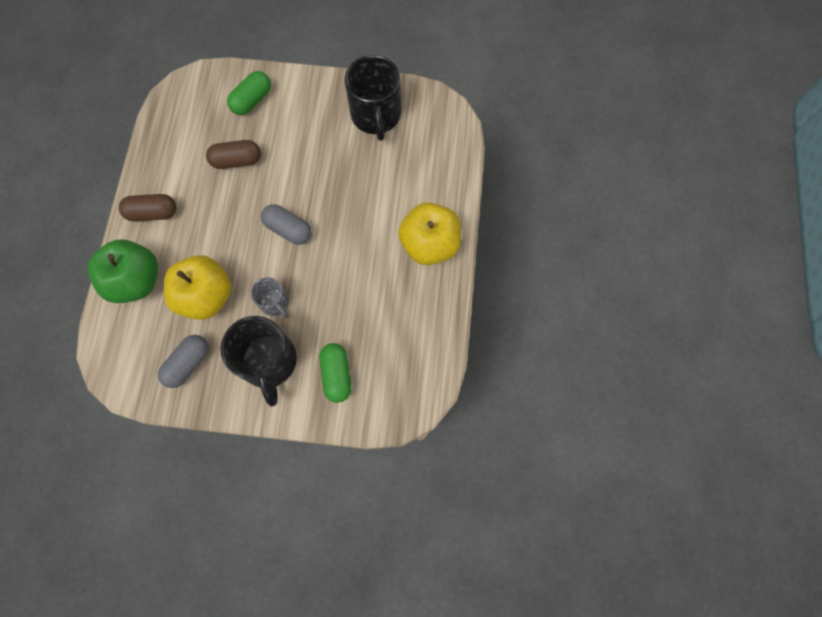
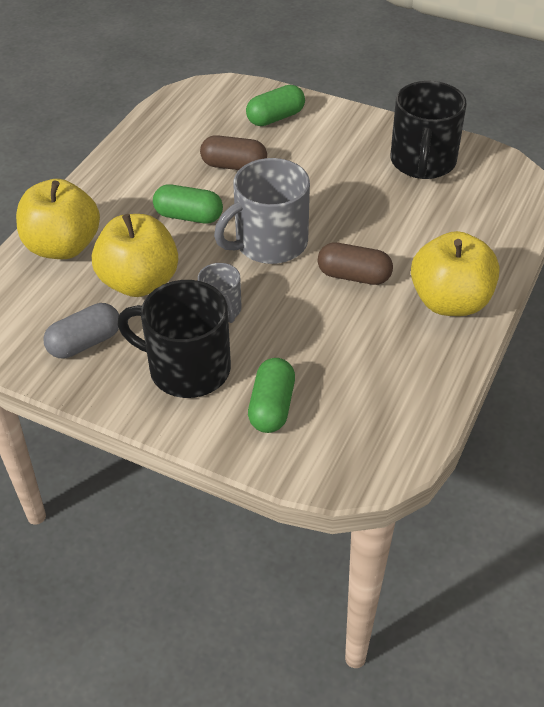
camera: 20 degrees right, 25 degrees down
green apple [88,240,158,303] -> yellow apple [16,179,100,259]
brown capsule [119,194,176,221] -> brown capsule moved to [318,242,393,285]
black mug [220,316,297,407] -> black mug turned 105 degrees clockwise [117,280,231,398]
grey capsule [261,204,312,245] -> grey mug [214,158,310,264]
none -> green capsule [153,184,223,224]

